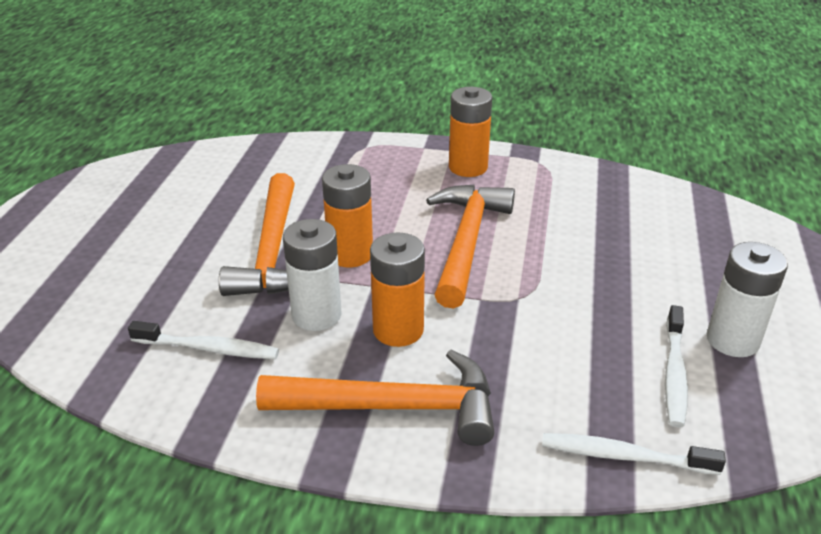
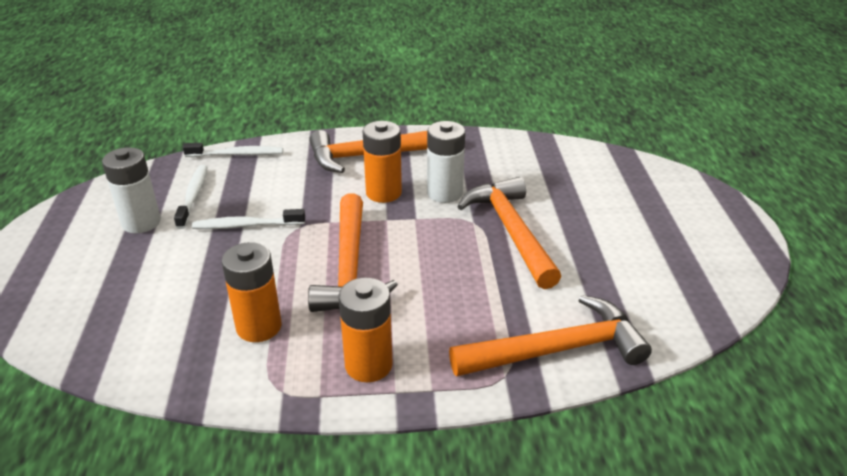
camera: 165 degrees right, 0 degrees up
white toothbrush [128,321,279,359] -> white toothbrush moved to [192,209,305,229]
orange battery [322,164,373,268] -> orange battery moved to [222,242,282,342]
none -> orange hammer [449,295,652,376]

